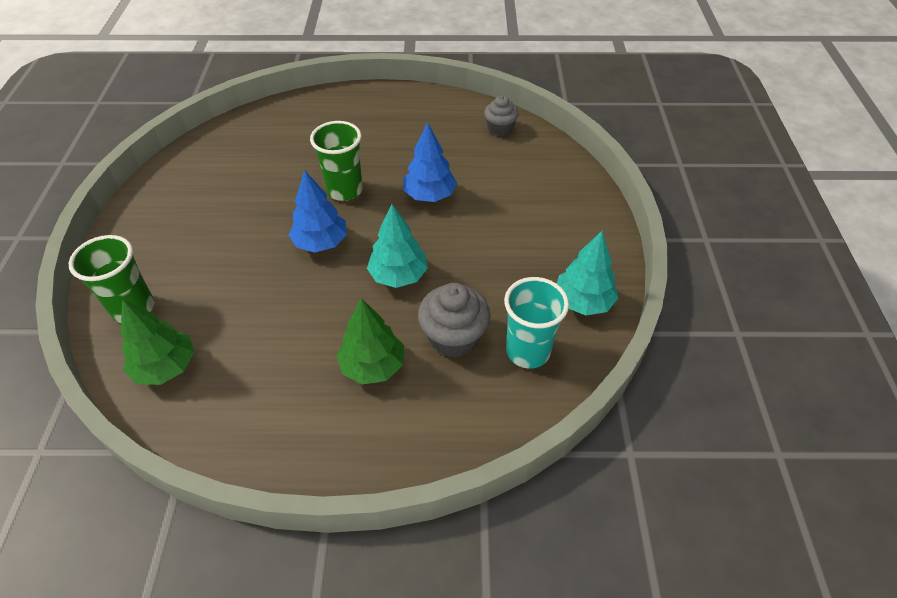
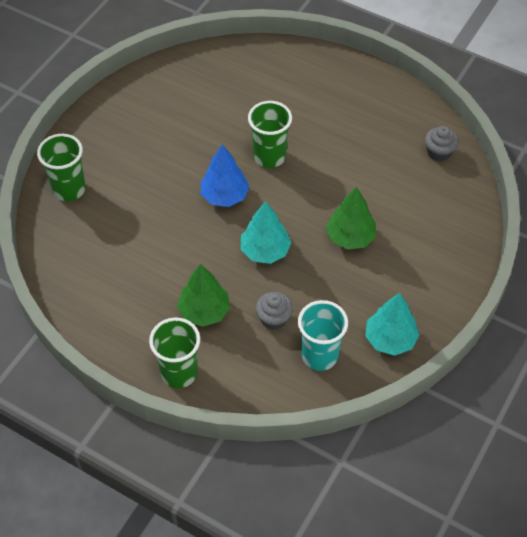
camera: 30 degrees right, 5 degrees up
green tree [121,299,194,385] -> green tree moved to [326,187,376,250]
blue tree [403,122,457,202] -> none
grey cupcake [418,283,491,357] -> grey cupcake [256,292,293,330], size x0.65
none -> green cup [149,317,200,388]

